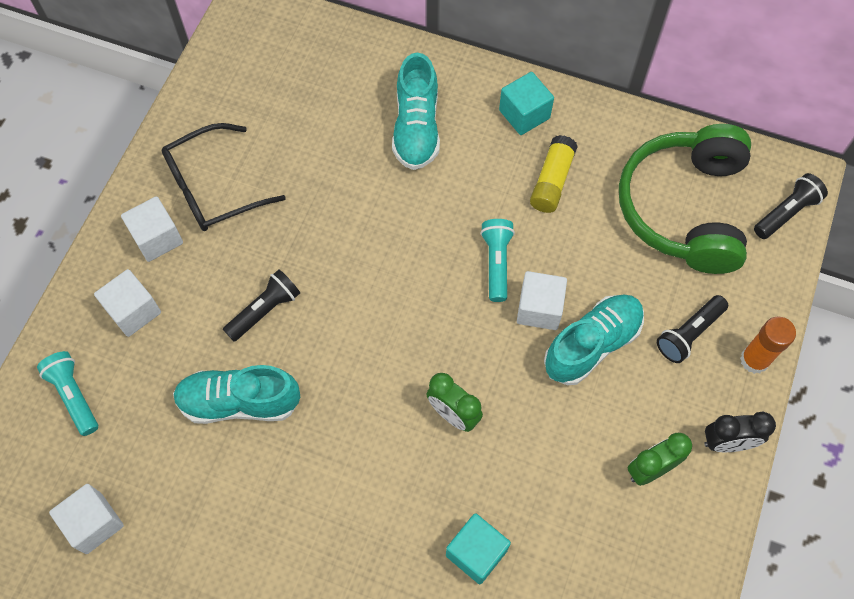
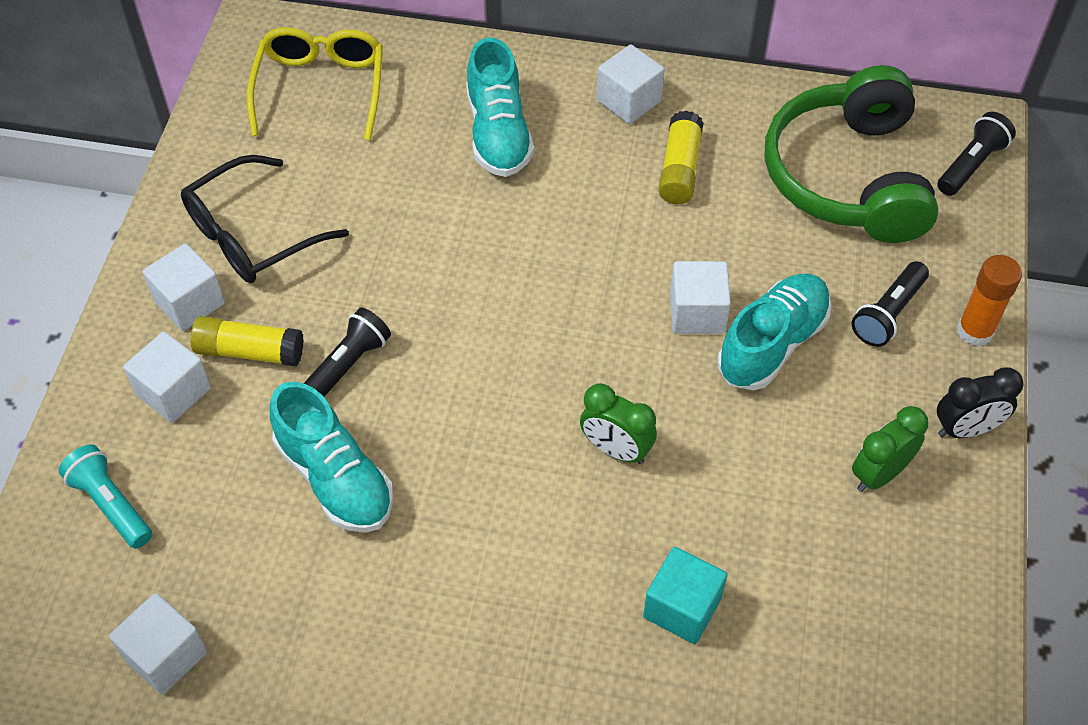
camera: 10 degrees left, 10 degrees down
turquoise shoe [173,365,300,424] -> turquoise shoe turned 120 degrees counterclockwise [269,382,393,532]
turquoise flashlight [480,219,515,302] -> none
turquoise cube [499,72,554,135] -> white cube [597,44,664,124]
none -> yellow glue stick [190,316,304,367]
none -> yellow glasses [247,27,383,140]

